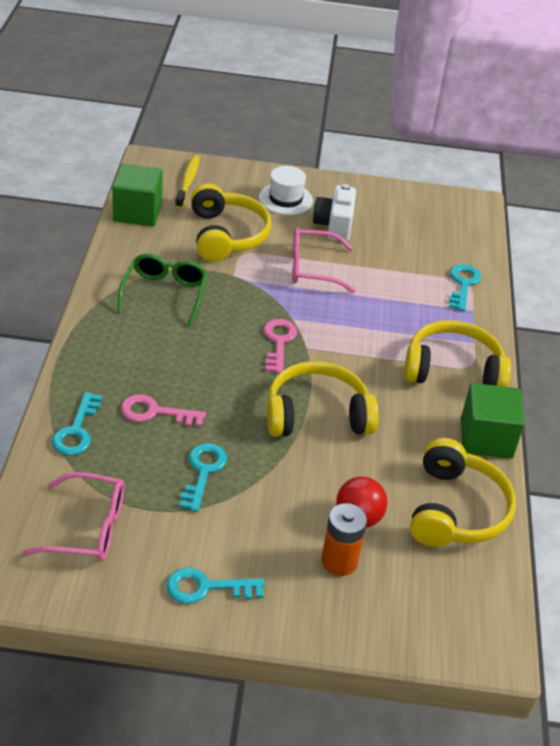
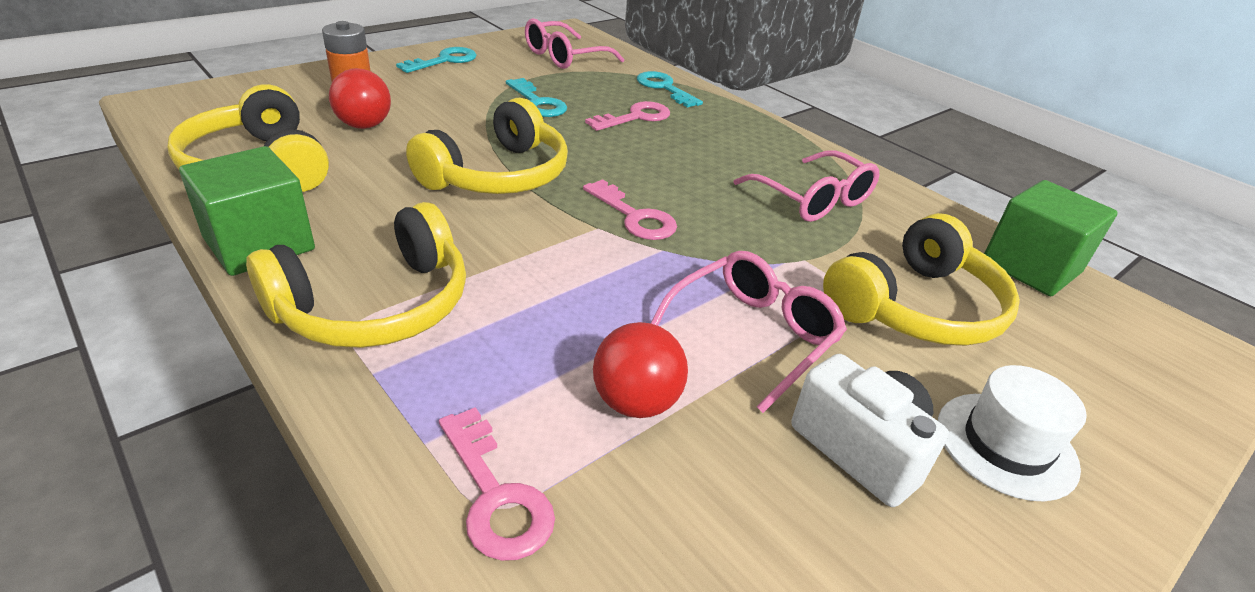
camera: 135 degrees right, 5 degrees down
green glasses [117,253,208,326] -> pink glasses [733,150,879,222]
yellow toothbrush [175,155,200,209] -> none
yellow headphones [191,183,271,262] -> yellow headphones turned 75 degrees counterclockwise [823,213,1020,346]
turquoise key [449,264,481,311] -> pink key [439,407,555,561]
none -> red ball [593,322,688,418]

